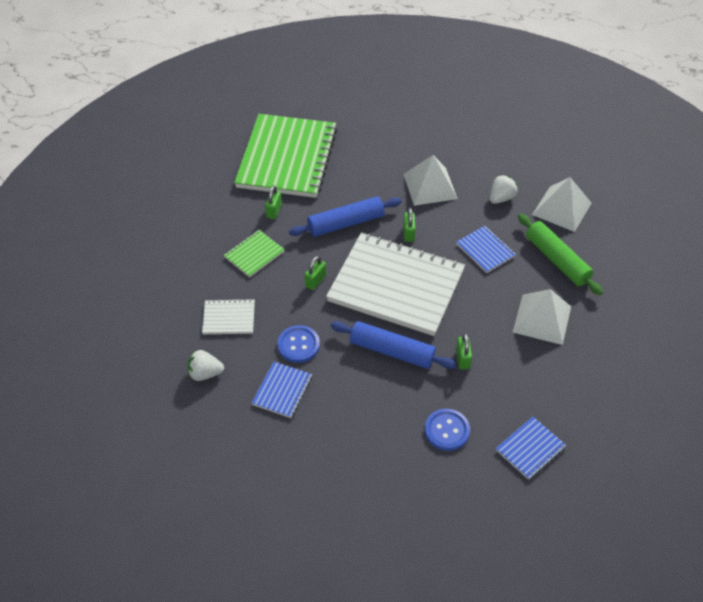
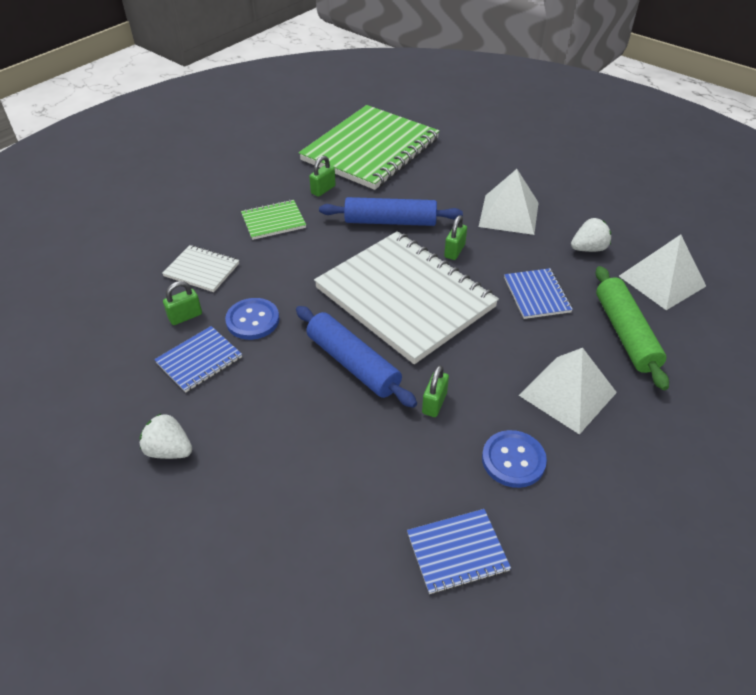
camera: 25 degrees right, 5 degrees down
white strawberry [187,350,224,381] -> white strawberry moved to [140,413,192,459]
green padlock [304,256,326,290] -> green padlock moved to [163,281,202,325]
blue button [425,409,470,451] -> blue button moved to [482,430,547,488]

